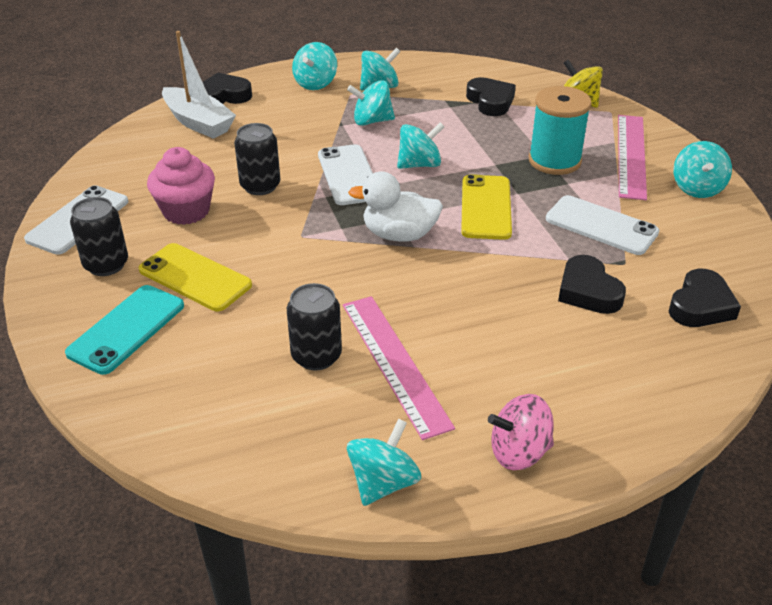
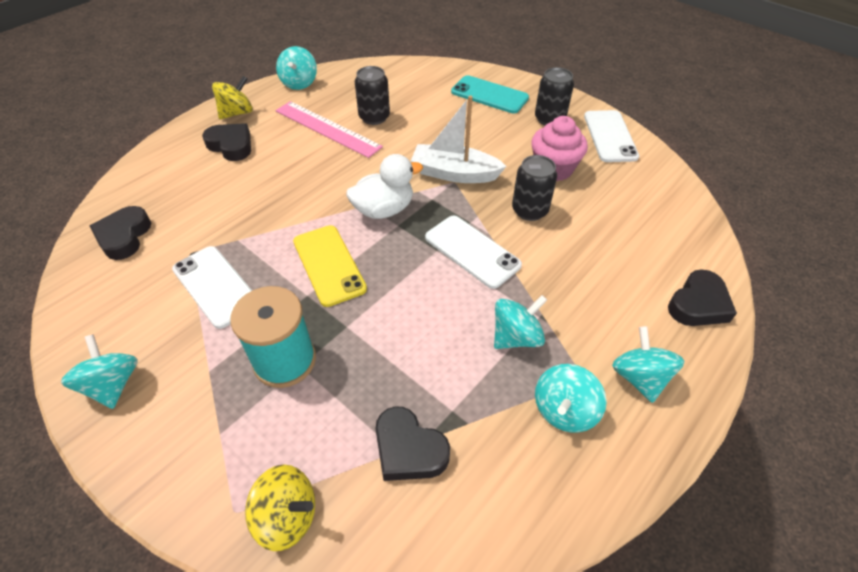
camera: 150 degrees right, 10 degrees up
turquoise phone [65,285,184,375] -> turquoise phone turned 60 degrees counterclockwise [451,75,529,113]
yellow phone [138,243,252,311] -> none
white boat [162,31,236,139] -> white boat moved to [411,95,507,183]
turquoise spinning top [397,122,445,169] -> none
pink spinning top [488,394,554,470] -> yellow spinning top [212,76,253,119]
white phone [546,195,659,255] -> white phone turned 45 degrees clockwise [172,246,252,329]
black heart [558,255,626,314] -> black heart moved to [202,123,251,161]
pink ruler [618,115,647,200] -> none

